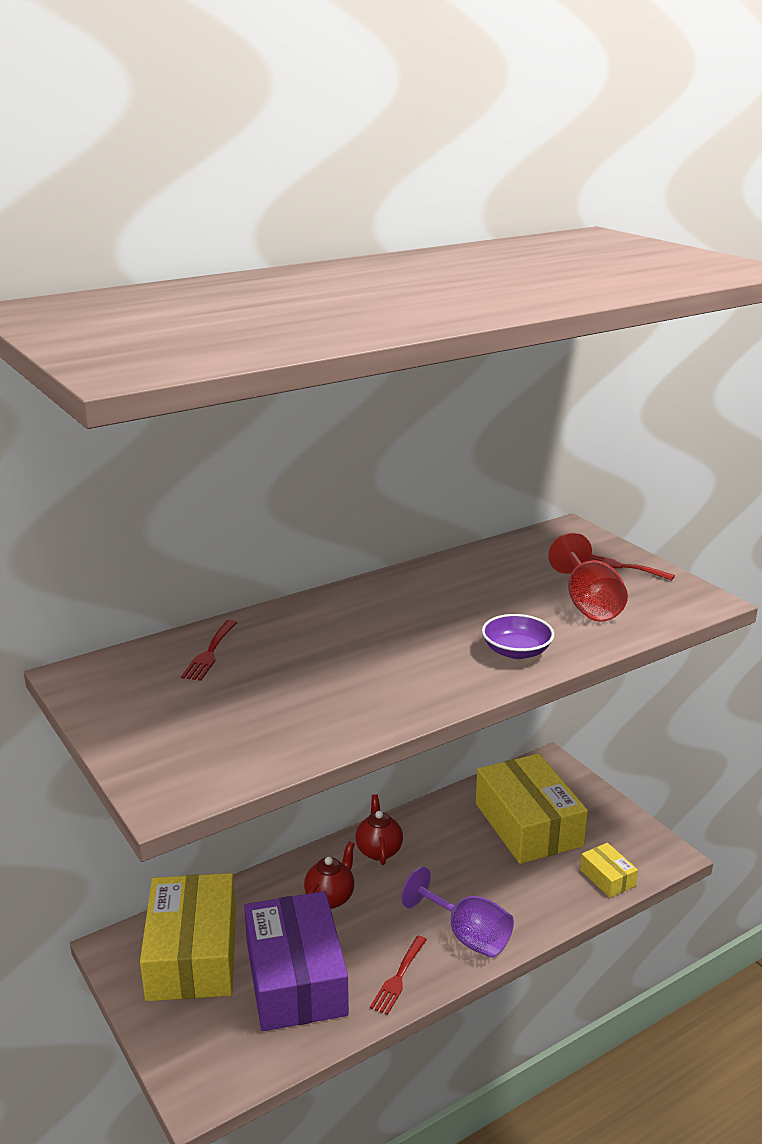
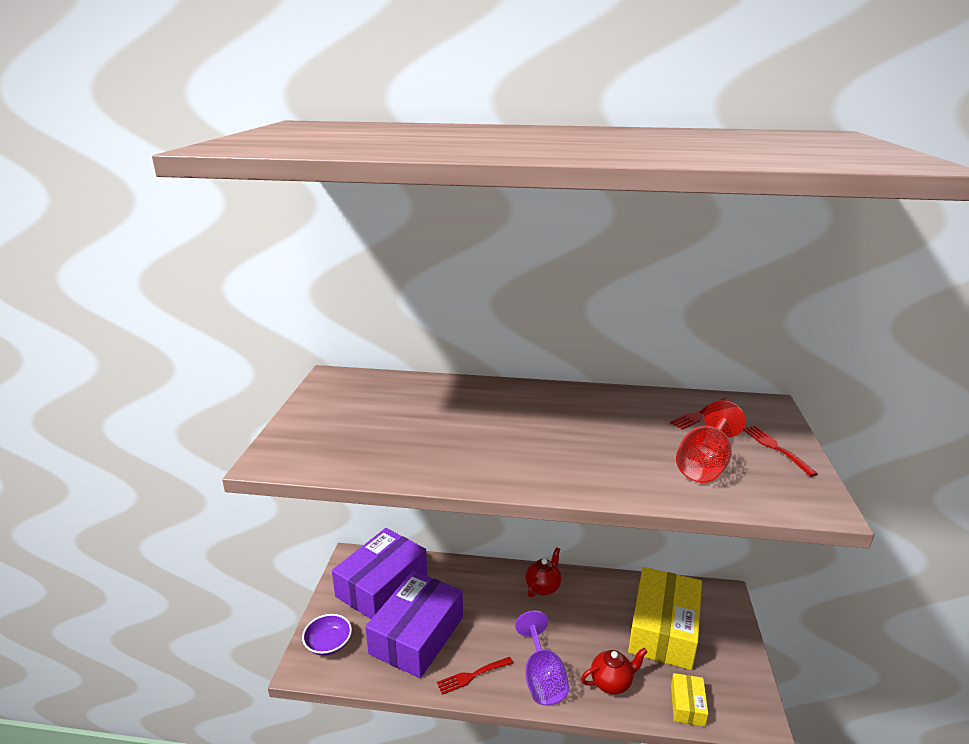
camera: 40 degrees right, 0 degrees up
yellow box [140,873,236,1001] -> purple box [332,528,427,619]
red fork [181,620,237,681] -> red fork moved to [670,398,732,430]
red teapot [304,841,355,909] -> red teapot moved to [581,648,647,694]
purple bowl [482,614,554,659] -> purple bowl moved to [302,614,352,656]

